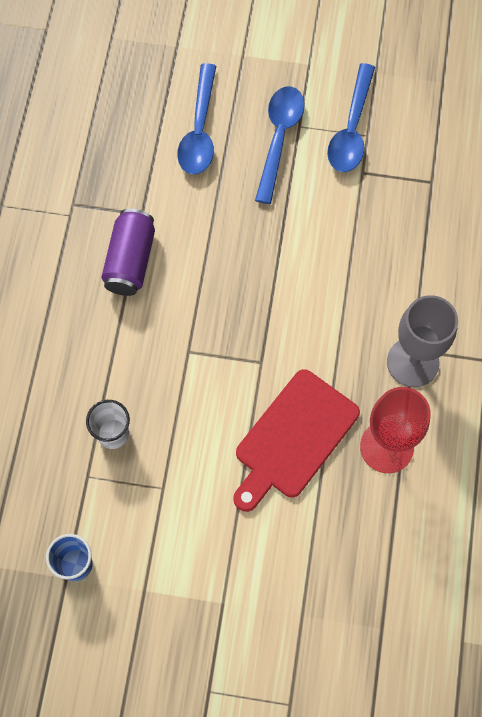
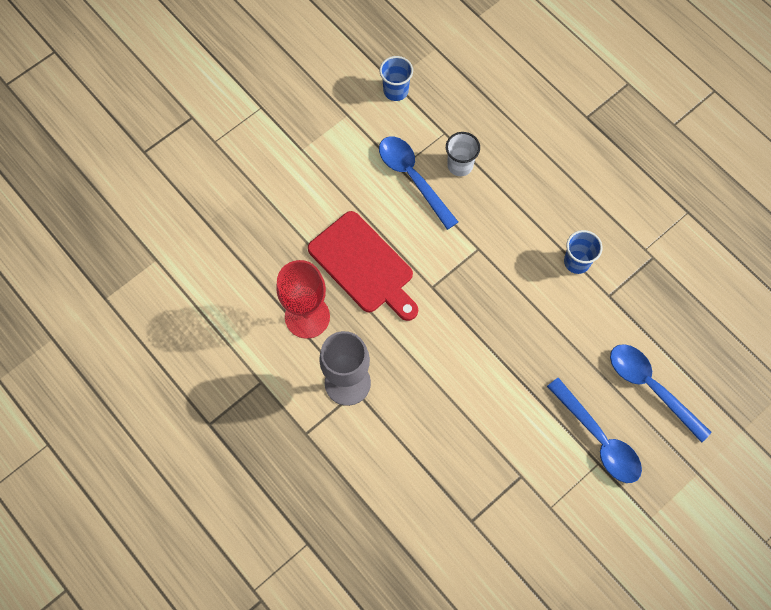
camera: 130 degrees right, 0 degrees up
purple can [101,209,155,296] -> blue cup [564,230,602,274]
red cutting board [233,369,360,512] -> red cutting board turned 150 degrees clockwise [308,211,418,321]
blue spoon [327,63,375,172] -> blue spoon moved to [379,137,458,230]

